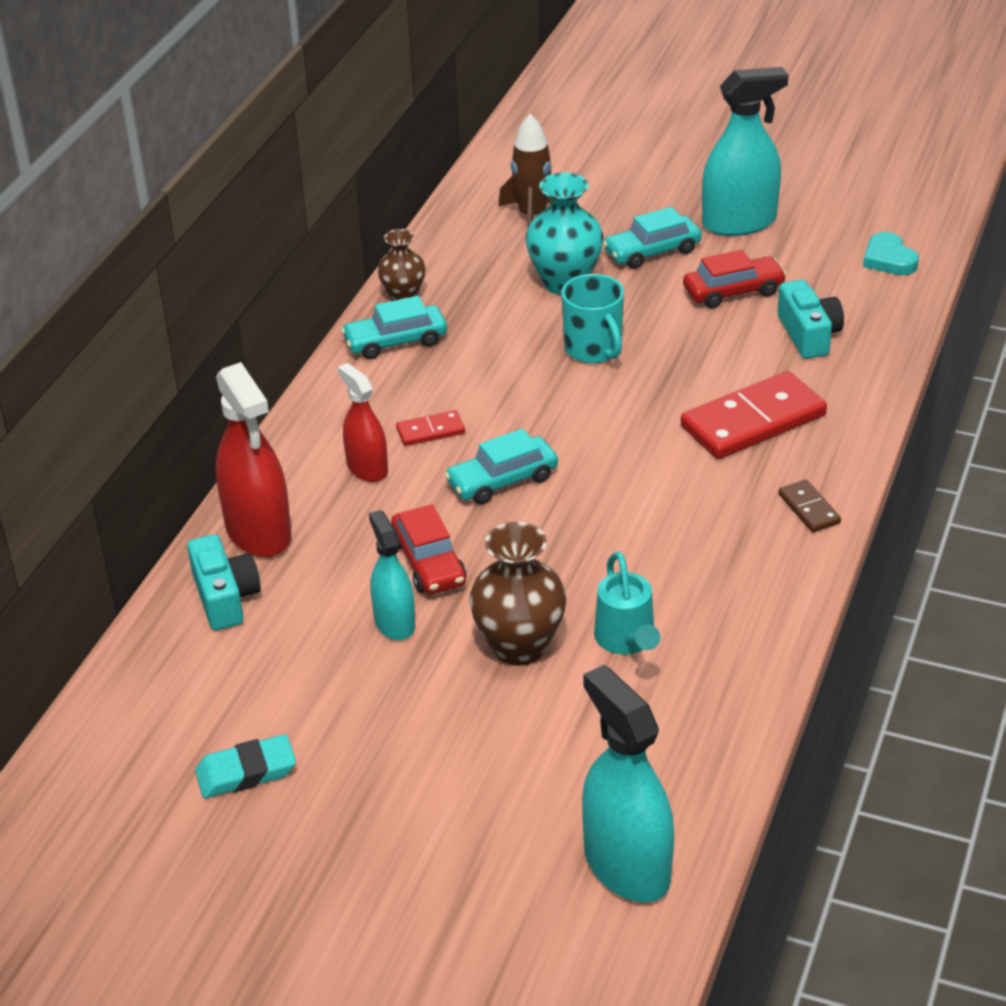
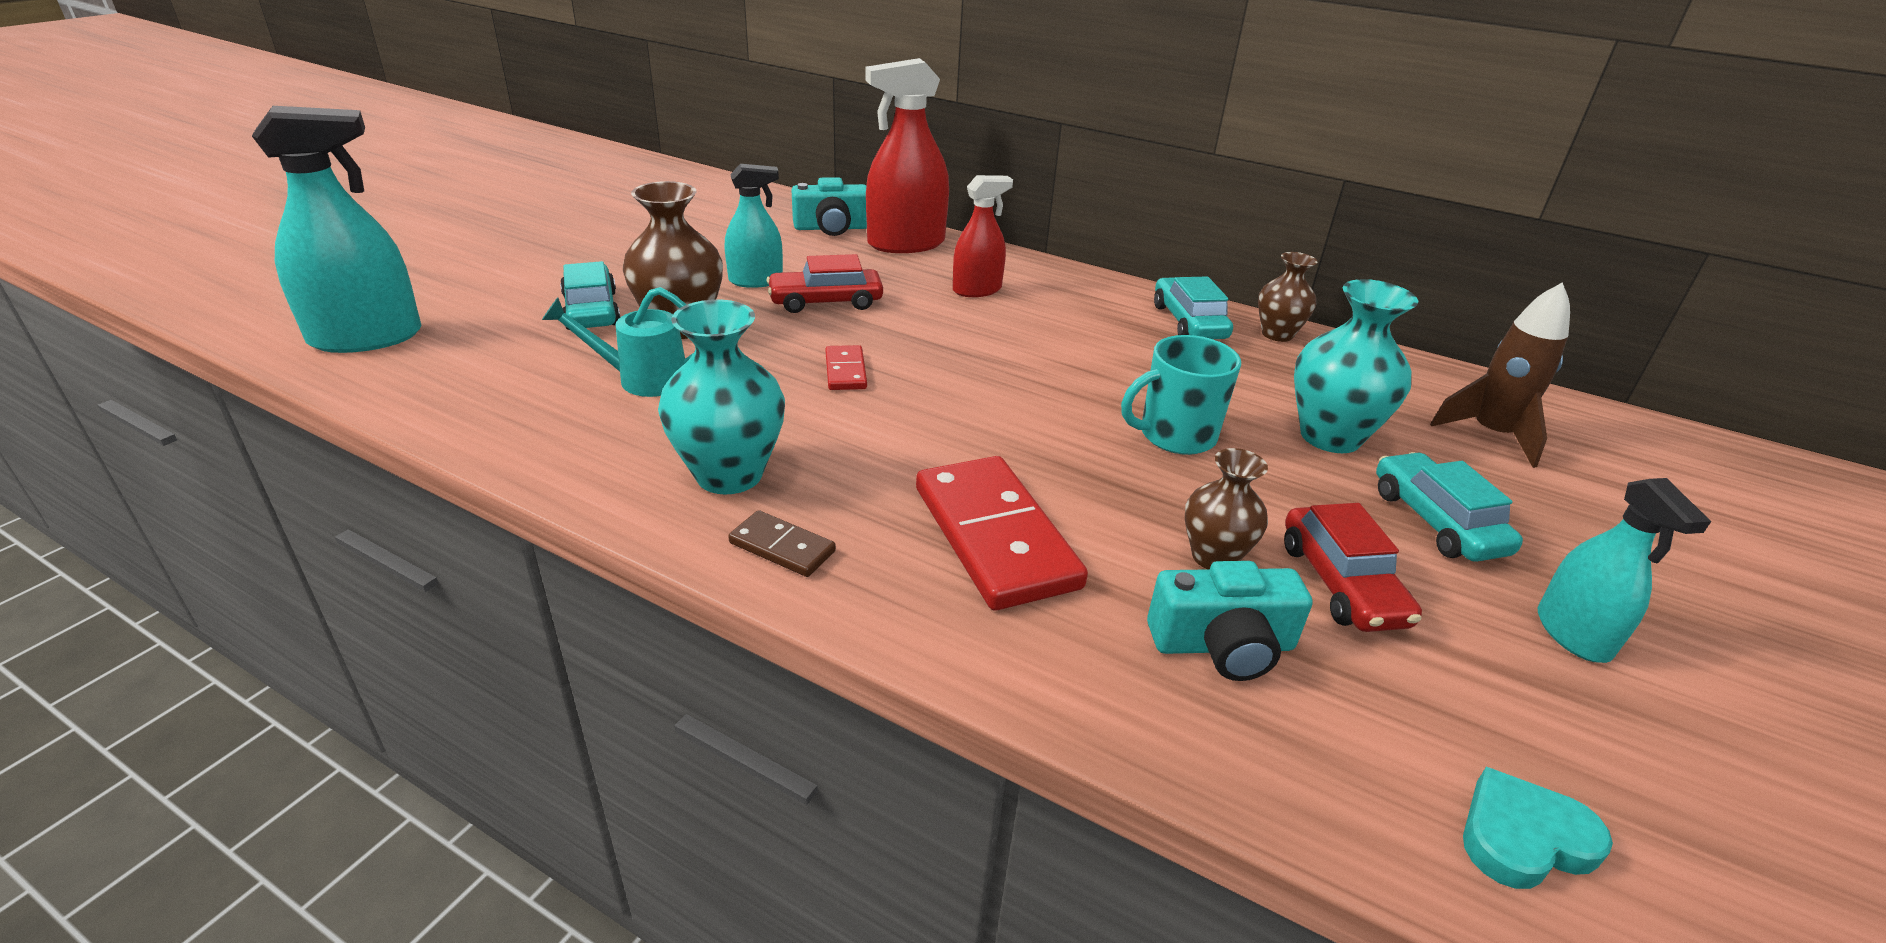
camera: 95 degrees right, 5 degrees down
turquoise eraser [195,734,296,798] -> none
red domino [396,410,465,446] -> red domino moved to [825,345,867,390]
turquoise car [444,428,558,504] -> turquoise car moved to [560,261,620,330]
turquoise spray bottle [702,67,788,236] -> turquoise spray bottle [1538,478,1711,663], size x0.61
brown domino [779,480,841,532] -> brown domino turned 45 degrees clockwise [728,510,836,577]
none -> turquoise vase [658,299,785,494]
none -> brown vase [1185,448,1268,569]

